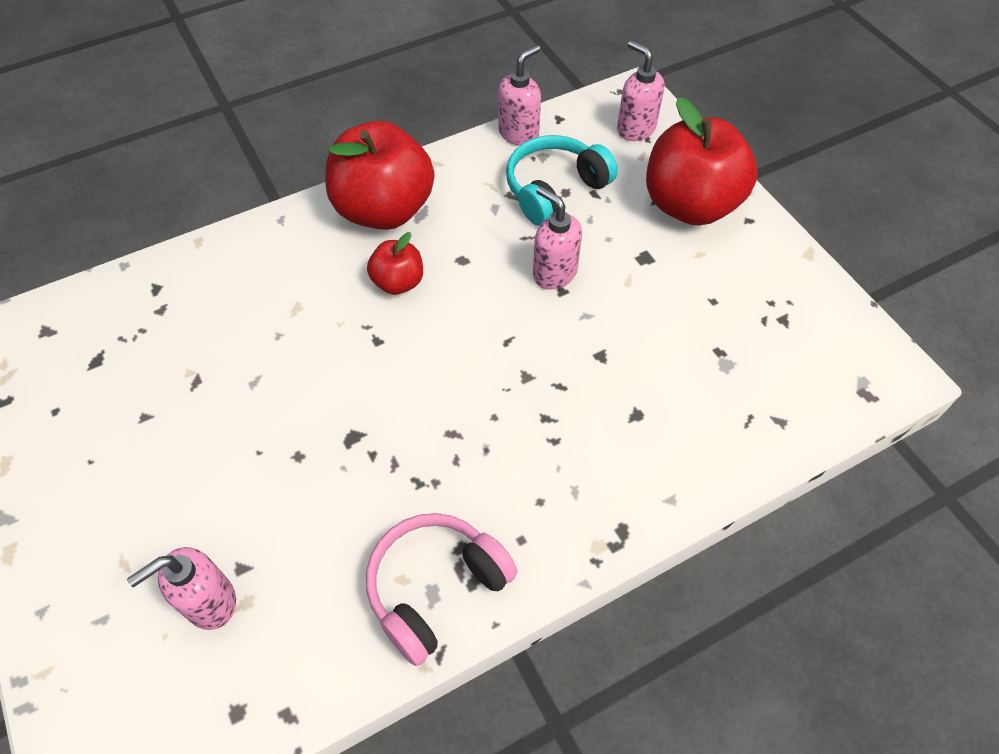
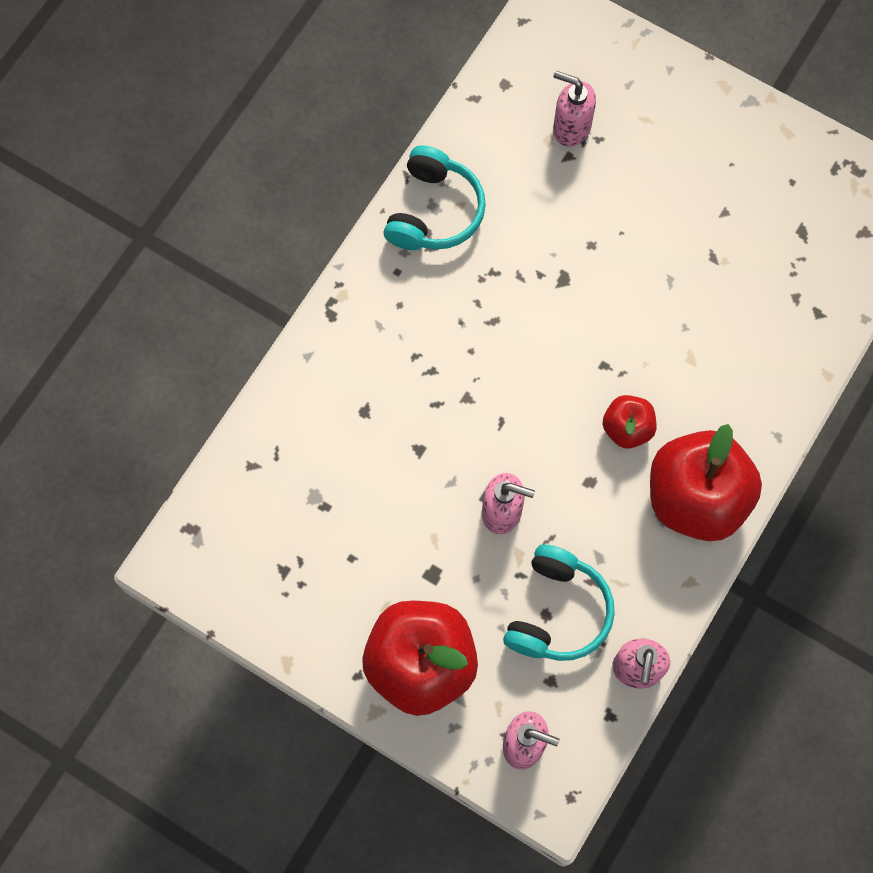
camera: 150 degrees right, 15 degrees up
pink soap dispenser [127,547,236,630] -> pink soap dispenser turned 90 degrees counterclockwise [553,71,596,147]
pink headphones [366,513,518,666] -> turquoise headphones [384,145,486,250]

